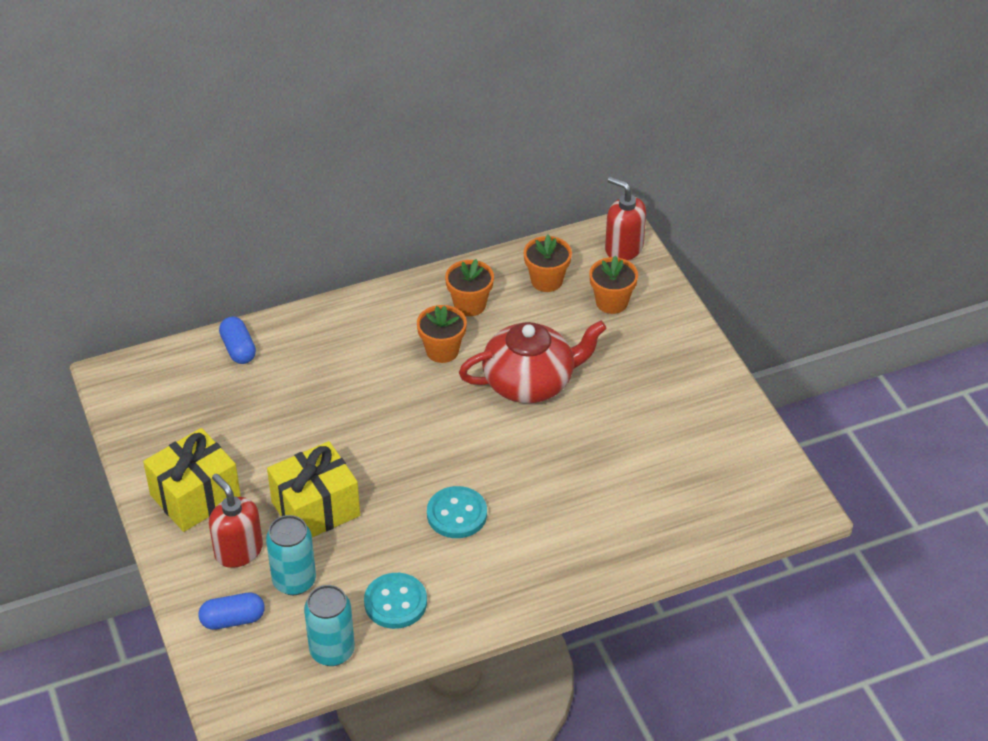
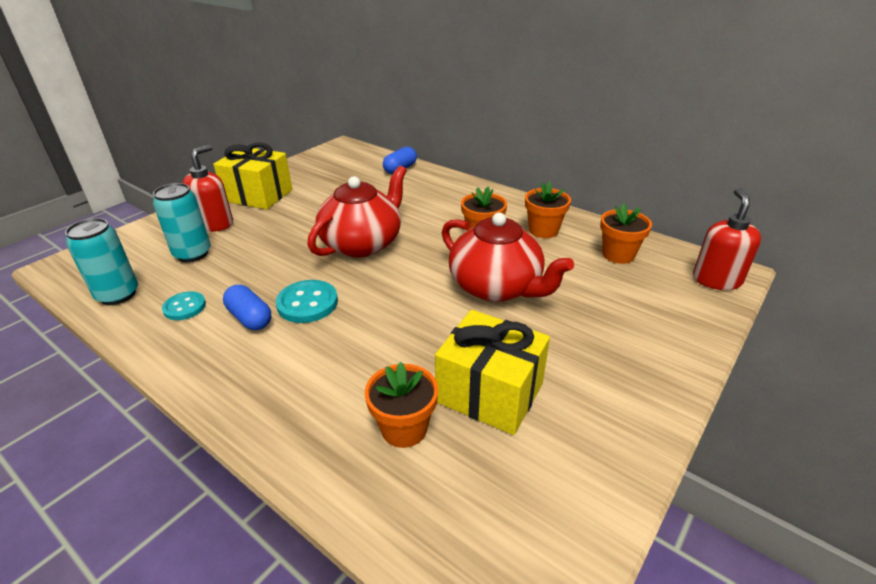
camera: 60 degrees right, 10 degrees down
blue capsule [199,593,265,630] -> blue capsule moved to [223,285,271,330]
yellow gift [267,441,360,537] -> yellow gift moved to [435,310,550,435]
turquoise button [364,573,427,629] -> turquoise button [162,291,206,320], size x0.66
orange flower pot [589,255,638,314] -> orange flower pot moved to [365,362,438,448]
none -> red teapot [307,166,407,257]

